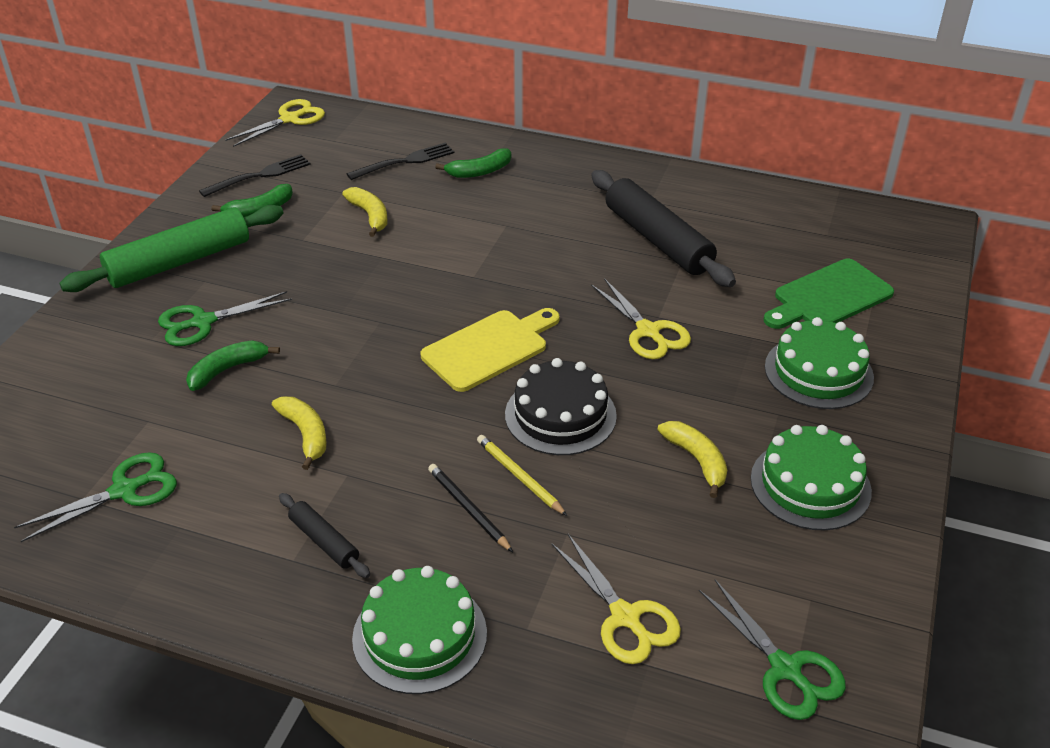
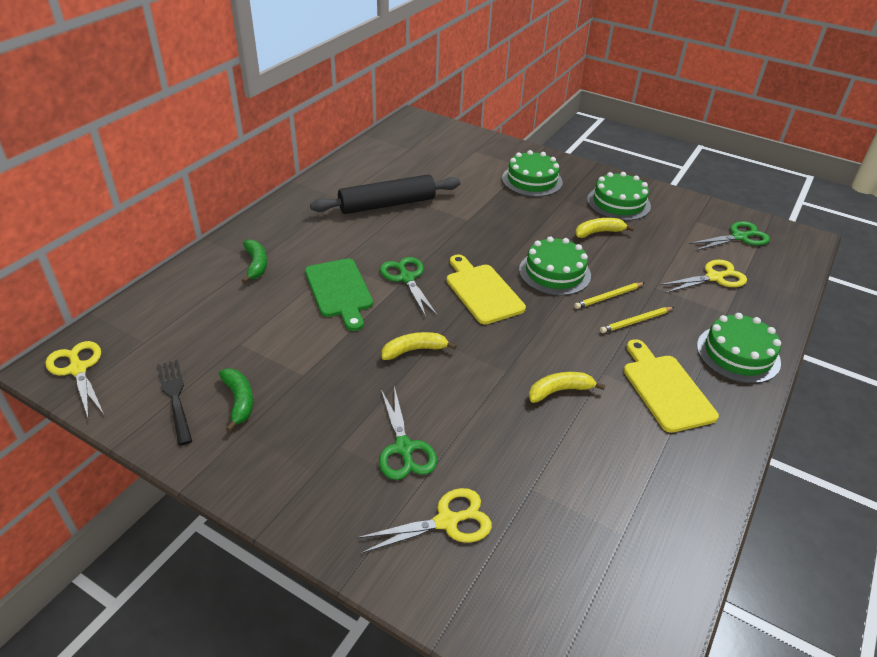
camera: 80 degrees left, 0 degrees up
green scissors [14,452,177,542] -> green scissors moved to [380,257,437,317]
green rolling pin [59,205,283,292] -> none
green banana [186,340,280,391] -> none
black rolling pin [279,493,370,578] -> yellow cutting board [624,339,719,433]
yellow banana [342,187,388,237] -> yellow banana moved to [382,332,457,360]
black fork [347,143,454,180] -> none
black pencil [428,464,513,552] -> yellow pencil [600,307,674,333]
black cake [505,358,617,455] -> green cake [519,236,591,296]
yellow scissors [591,278,691,359] -> yellow scissors moved to [356,488,492,554]
green cutting board [763,259,894,329] -> green cutting board moved to [305,259,373,331]

